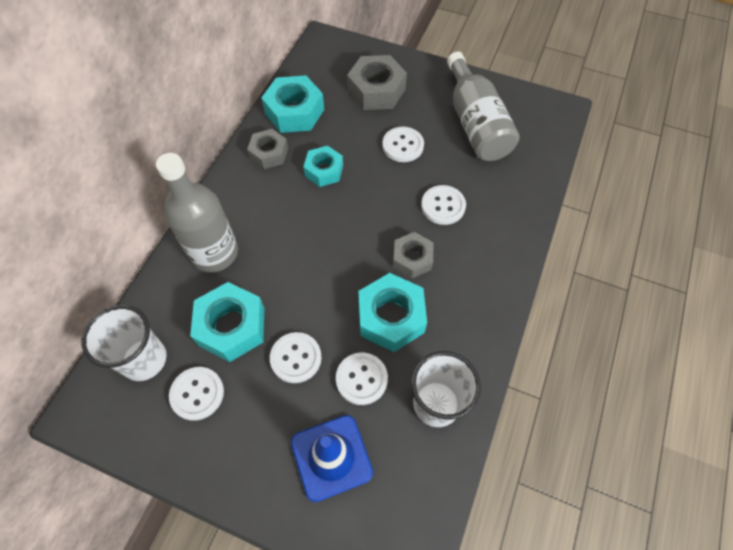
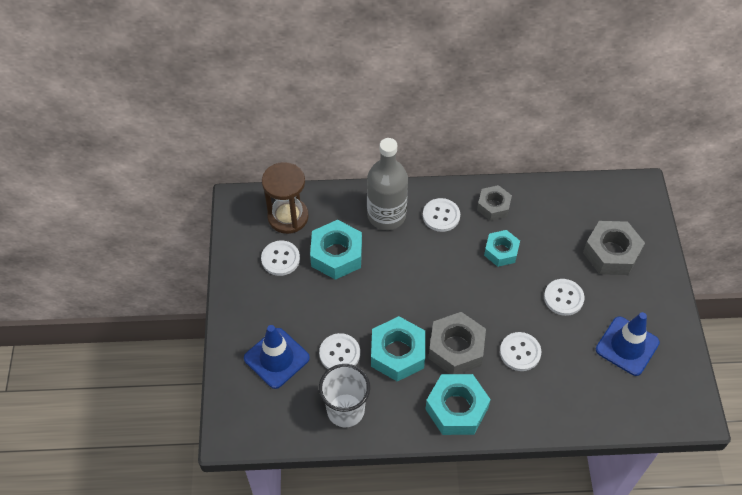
camera: 65 degrees right, 5 degrees down
white cup [82,305,167,381] -> brown hourglass [262,162,309,234]
turquoise nut [261,76,324,133] -> turquoise nut moved to [425,374,491,435]
white button [270,332,322,383] -> white button moved to [423,198,460,232]
grey nut [393,232,433,279] -> grey nut [428,312,486,374], size x1.57
grey bottle [447,52,519,161] -> blue traffic cone [596,312,660,376]

